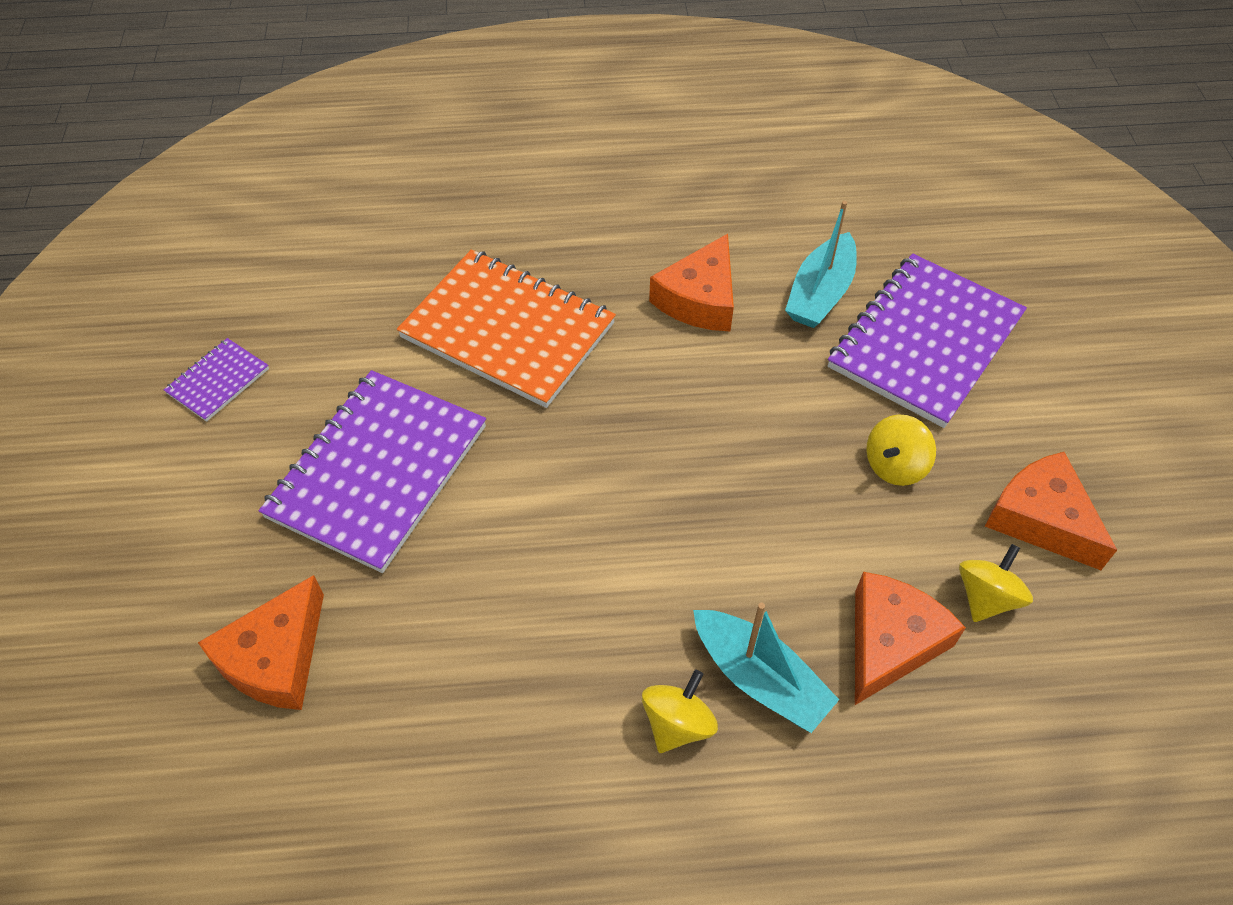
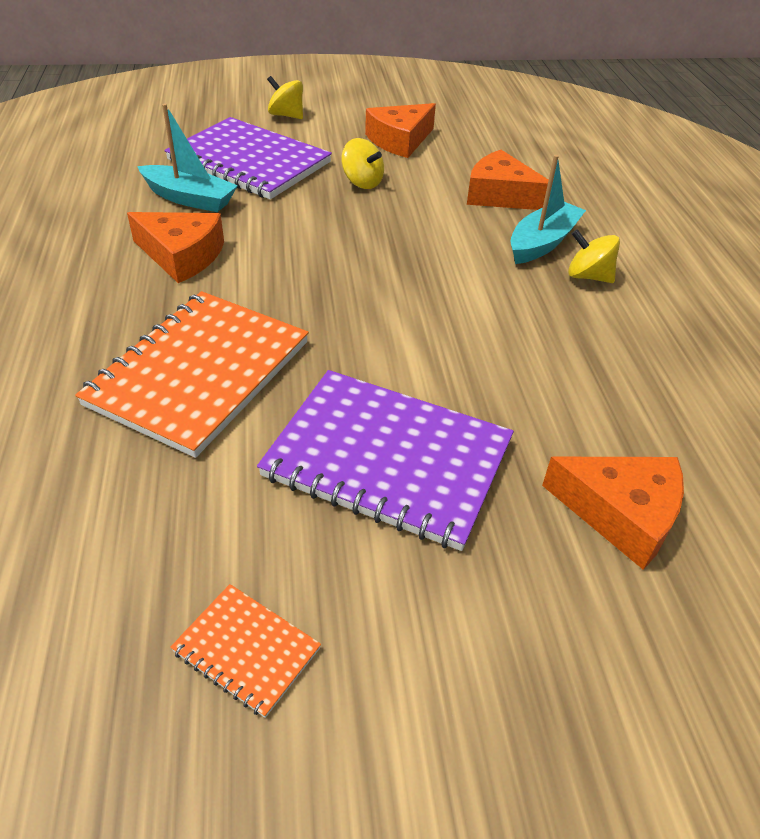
camera: 95 degrees left, 10 degrees down
purple notebook [164,338,269,422] -> orange notebook [170,584,321,718]
yellow spinning top [959,544,1033,622] -> yellow spinning top moved to [267,76,303,119]

